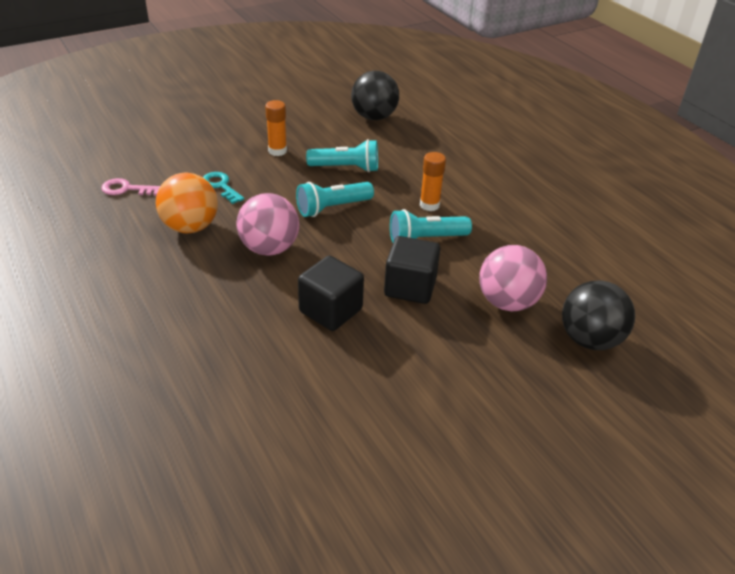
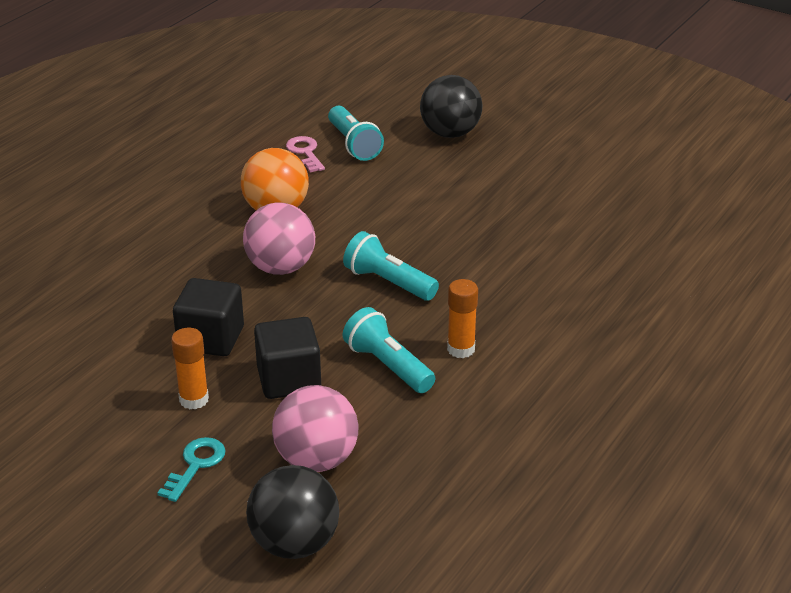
camera: 65 degrees right, 5 degrees down
turquoise key [203,172,244,204] -> turquoise key moved to [157,437,225,502]
orange glue stick [265,100,287,156] -> orange glue stick moved to [171,328,209,410]
turquoise flashlight [306,139,378,172] -> turquoise flashlight moved to [328,106,384,161]
black ball [351,71,399,120] -> black ball moved to [420,75,482,138]

